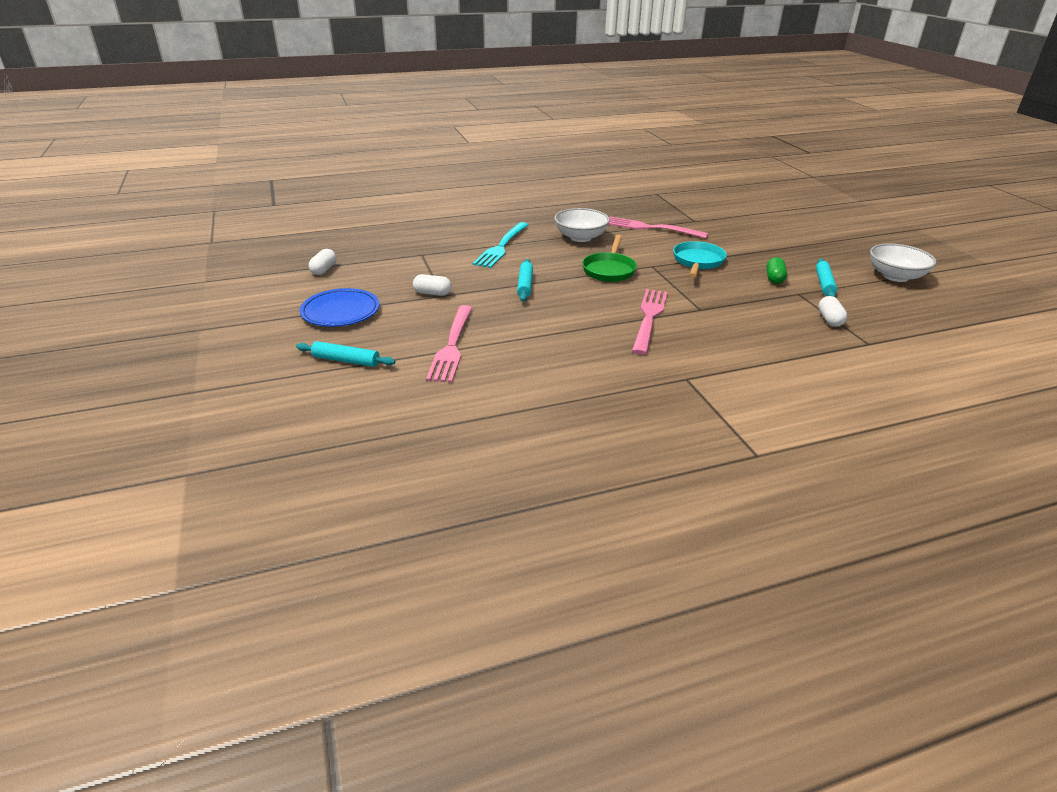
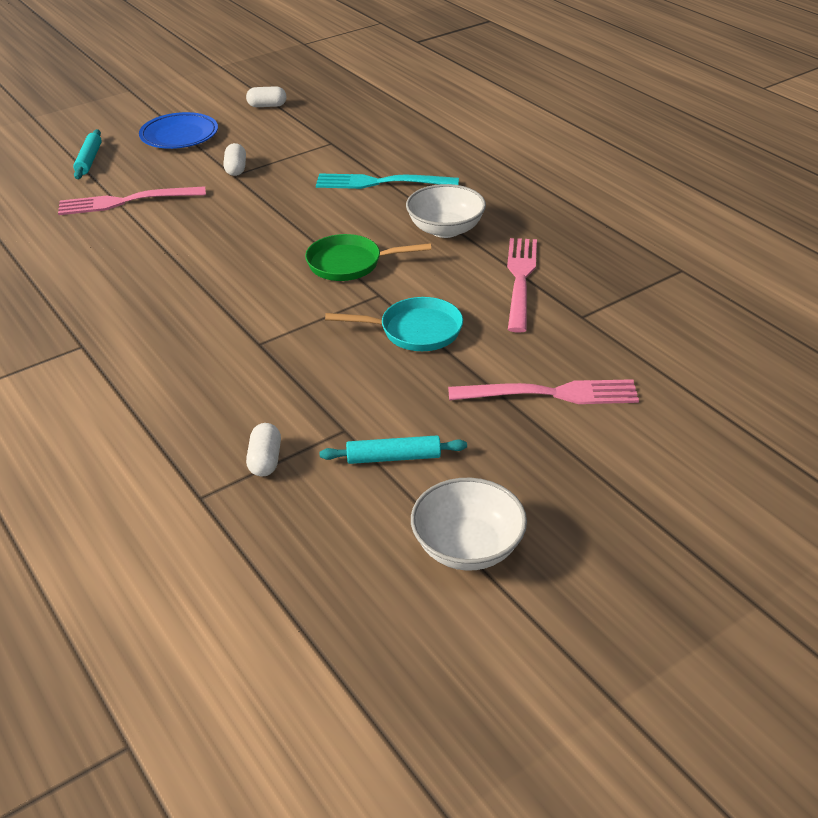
camera: 75 degrees right, 5 degrees up
turquoise rolling pin [517,259,533,302] -> none
pink fork [632,289,668,355] -> pink fork moved to [448,379,639,404]
green capsule [766,257,787,284] -> none
white capsule [818,296,848,327] -> white capsule turned 75 degrees counterclockwise [246,423,281,477]

